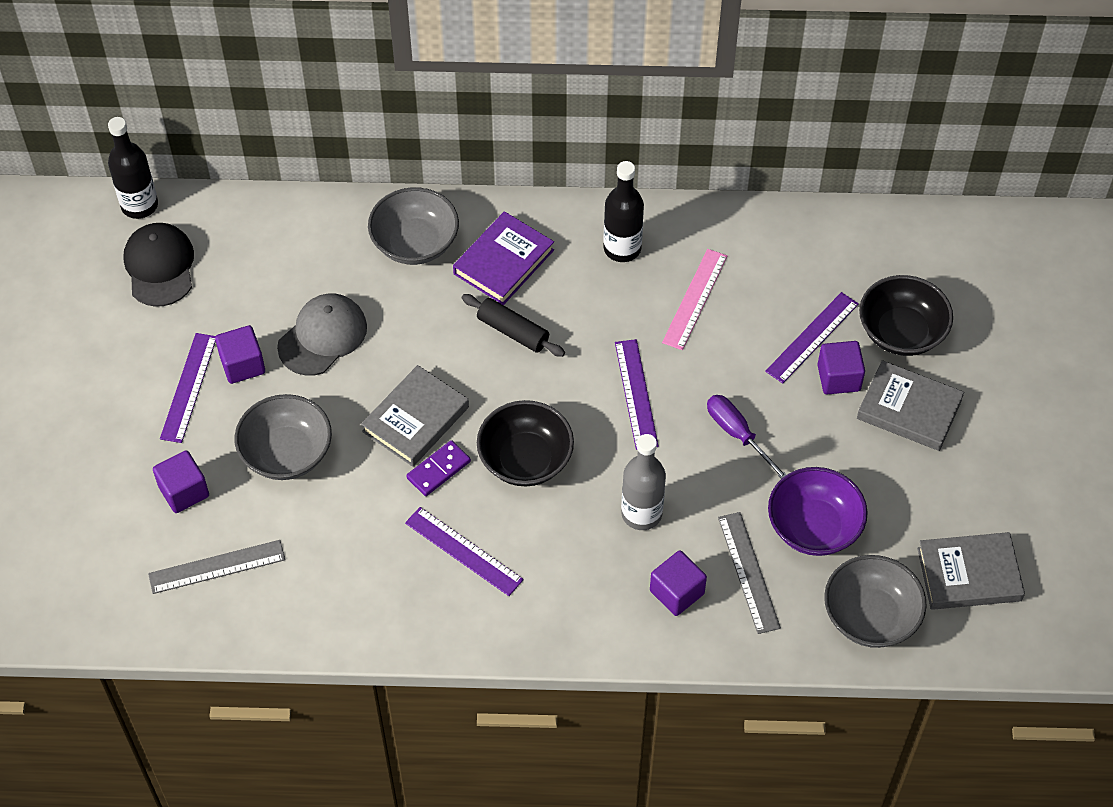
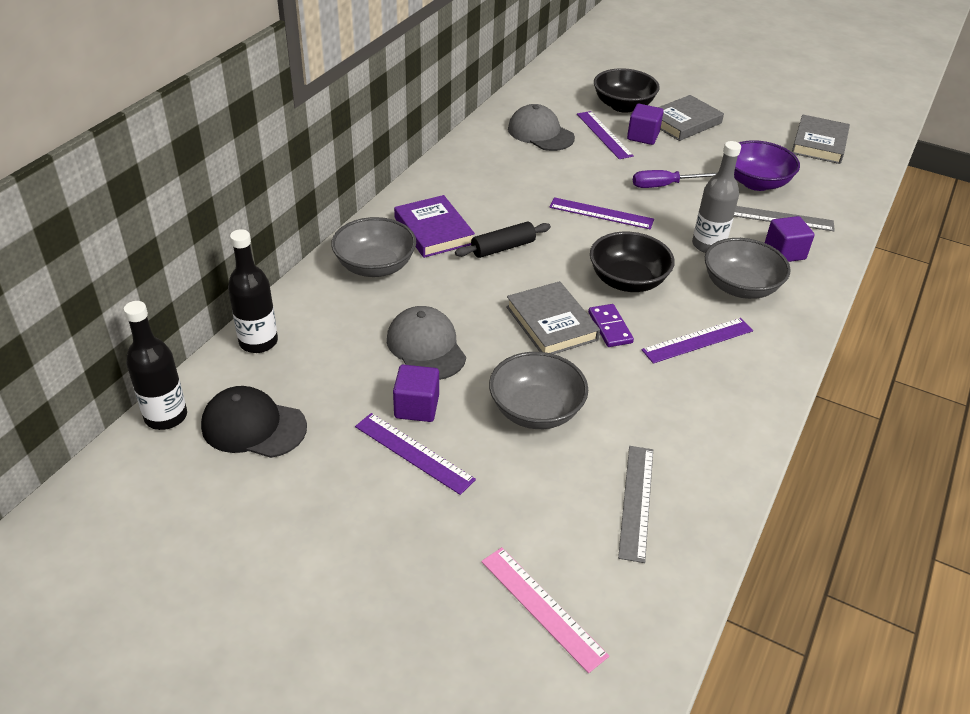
camera: 65 degrees left, 15 degrees down
purple cube [153,450,209,513] -> none
black bottle [603,161,644,262] -> black bottle moved to [228,229,278,353]
pink ruler [662,249,727,350] -> pink ruler moved to [481,547,609,673]
grey bowl [824,555,927,648] -> grey bowl moved to [705,238,791,299]
none -> grey cap [508,104,575,151]

